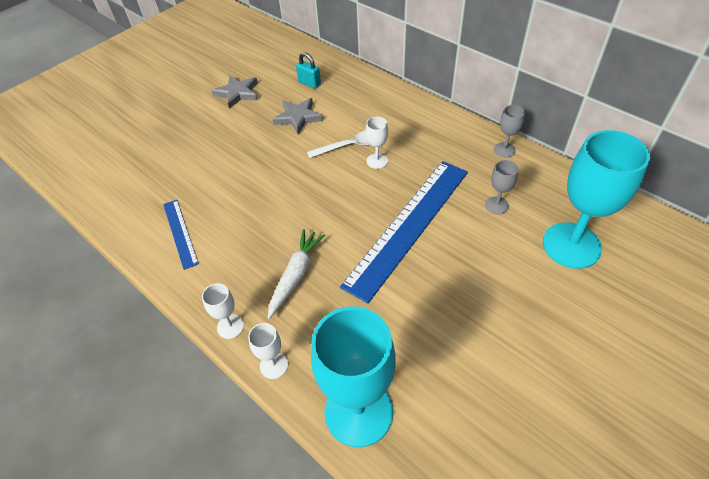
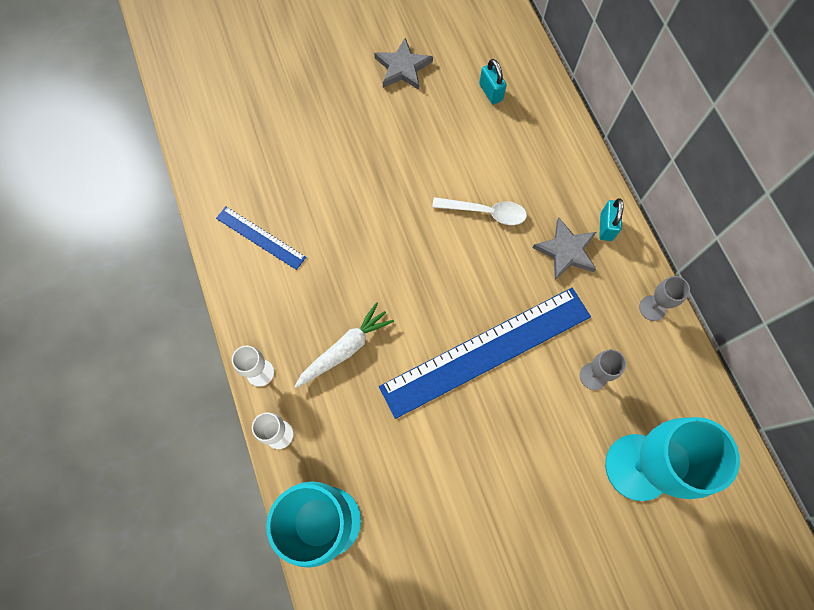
camera: 25 degrees right, 20 degrees up
blue ruler [163,200,199,270] -> blue ruler turned 60 degrees counterclockwise [216,206,306,270]
grey star [272,98,323,135] -> grey star moved to [533,218,596,280]
white goblet [366,117,388,169] -> none
none -> turquoise padlock [599,198,623,241]

